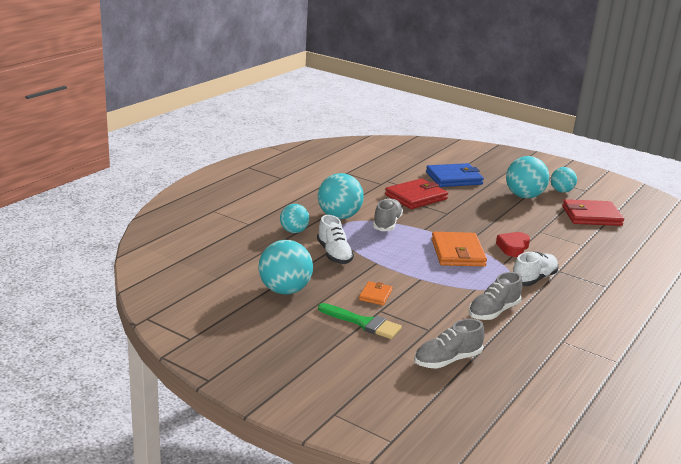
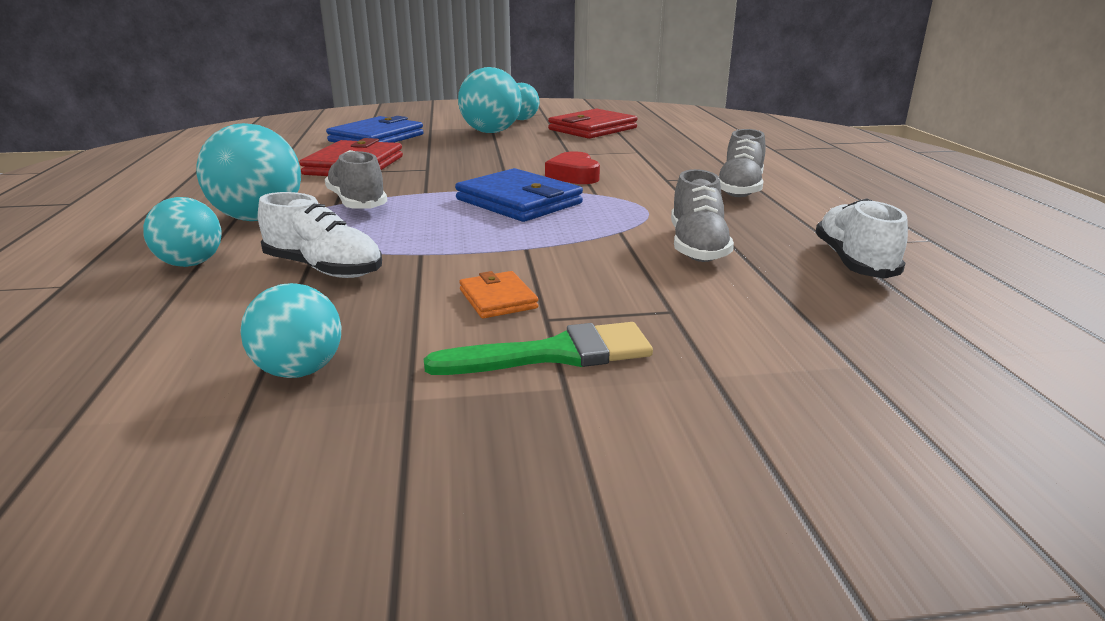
camera: 40 degrees left, 0 degrees up
turquoise ball [258,240,313,294] -> turquoise ball [240,283,341,378], size x0.62
grey shoe [414,319,485,369] -> grey shoe moved to [718,129,766,197]
orange wallet [431,232,487,266] -> blue wallet [455,168,583,222]
white shoe [513,252,559,286] -> white shoe moved to [816,198,908,279]

